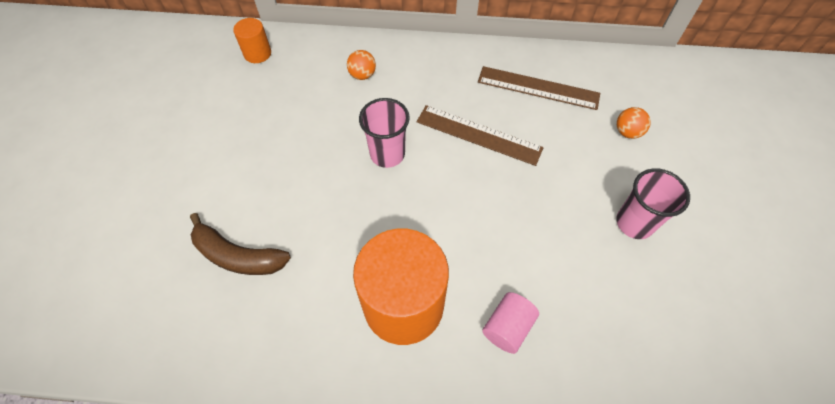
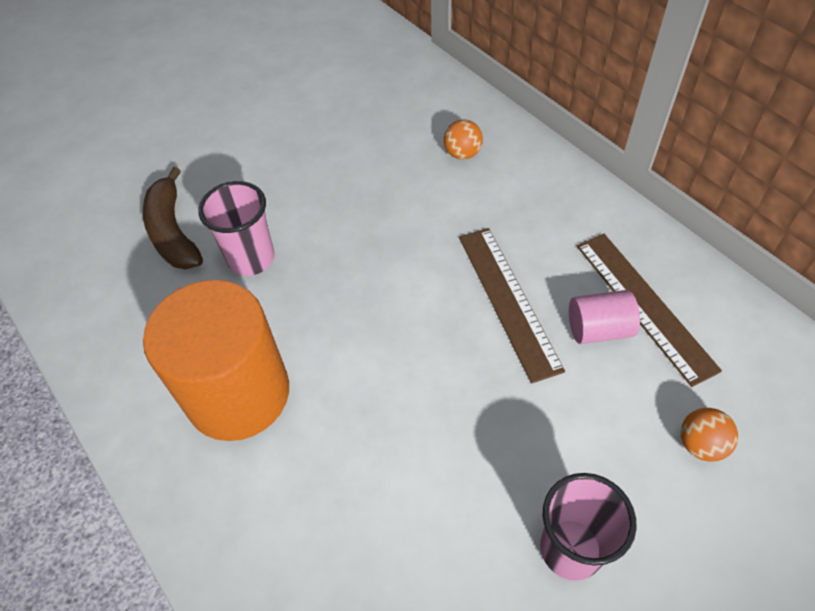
camera: 50 degrees right, 5 degrees down
orange cylinder [233,18,271,63] -> none
pink cup [359,98,410,168] -> pink cup moved to [198,181,274,276]
pink cylinder [482,292,539,354] -> pink cylinder moved to [569,290,640,344]

